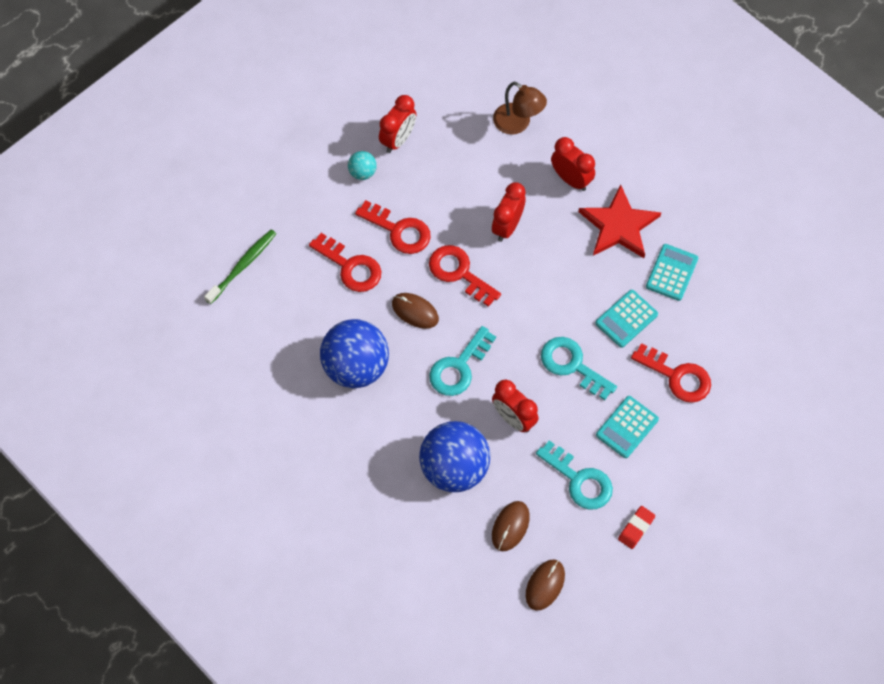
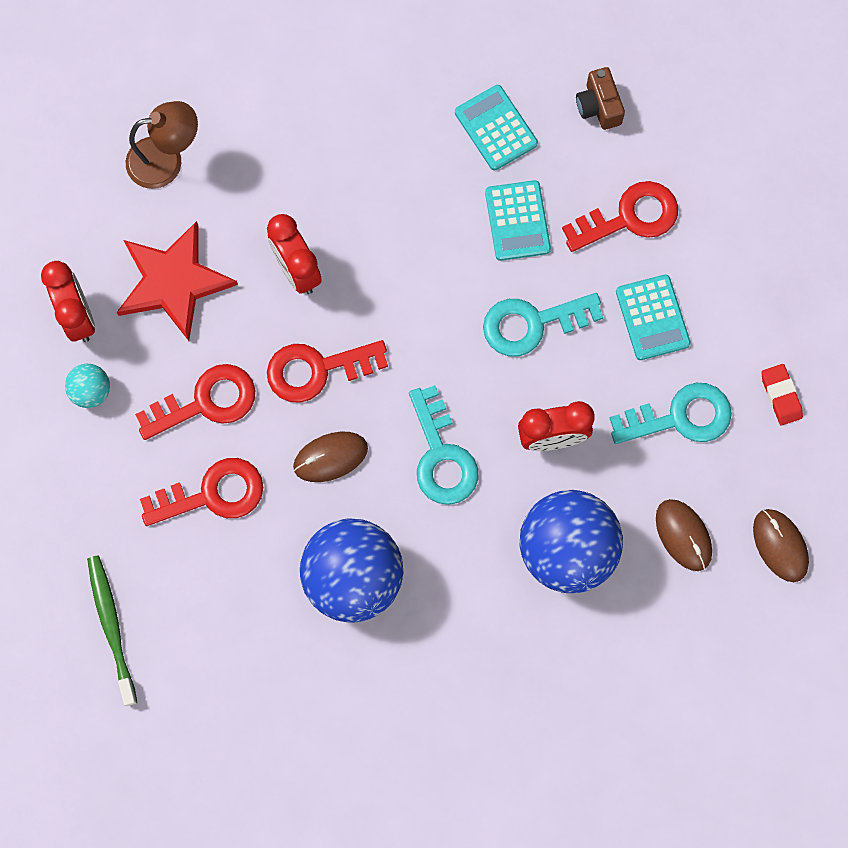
camera: 55 degrees left, 10 degrees up
red clock [551,137,595,191] -> none
red star [579,185,661,258] -> red star moved to [117,221,238,341]
none -> brown camera [576,67,625,130]

